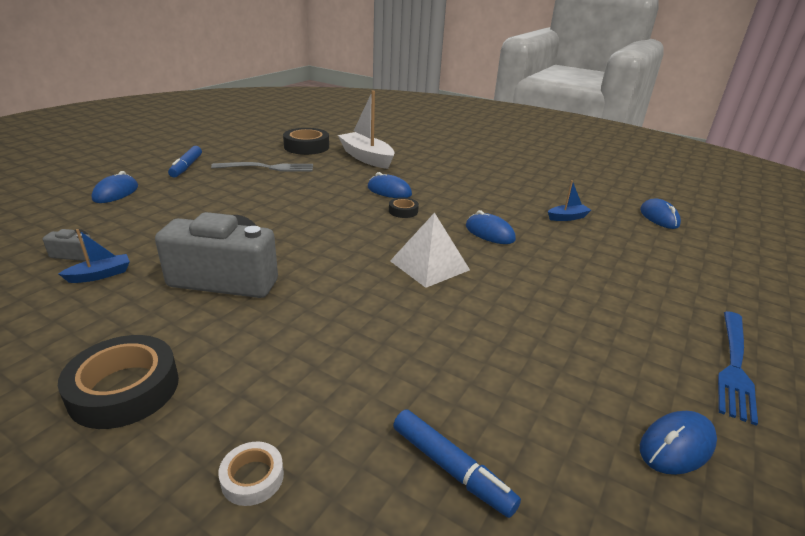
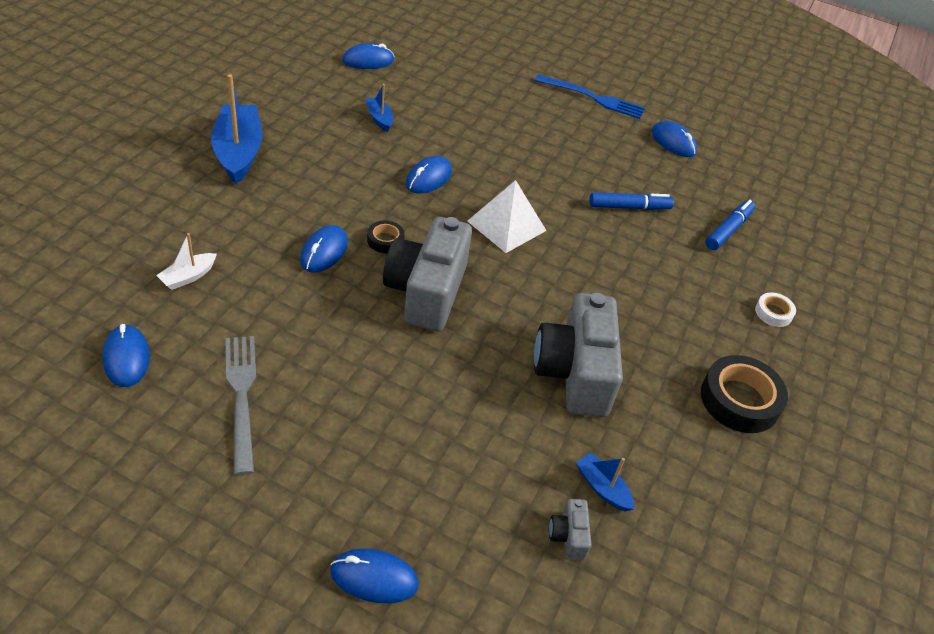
camera: 100 degrees left, 15 degrees up
blue marker [168,146,202,178] -> blue marker moved to [589,192,674,210]
black tape [283,128,329,155] -> blue mouse [103,324,150,387]
white boat [338,91,395,169] -> white boat [156,233,217,290], size x0.49
none -> blue boat [211,74,262,184]
none -> grey camera [383,217,472,331]

